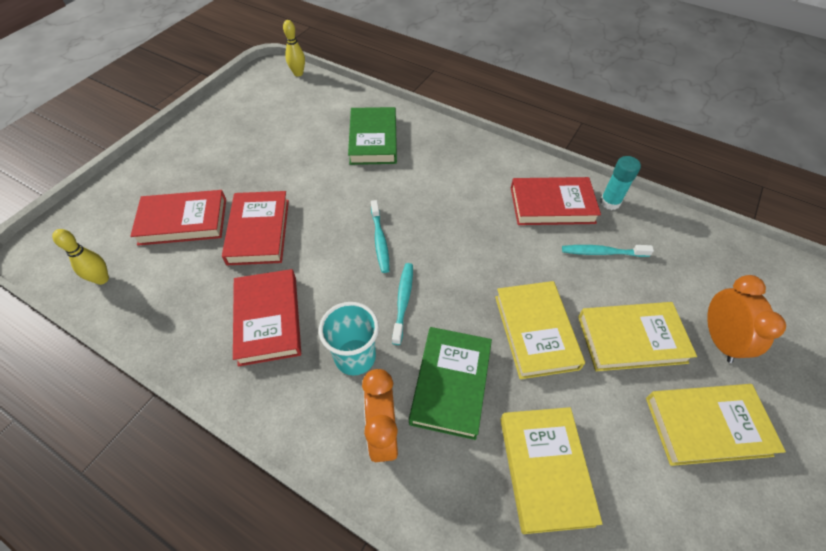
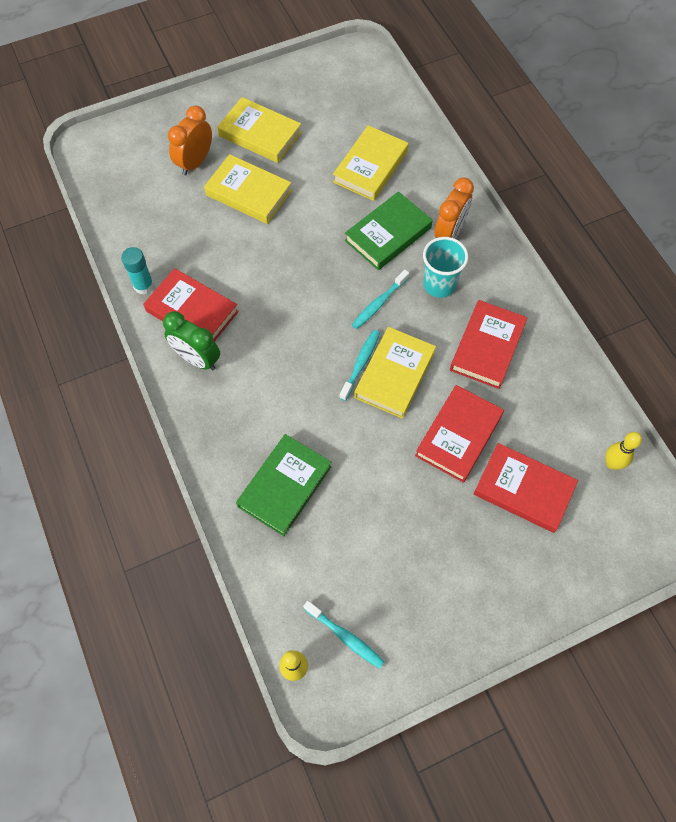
camera: 145 degrees left, 10 degrees up
yellow book [495,281,585,379] -> yellow book moved to [354,327,436,419]
turquoise toothbrush [562,245,654,257] -> turquoise toothbrush moved to [303,601,385,669]
none -> green clock [163,311,220,371]

